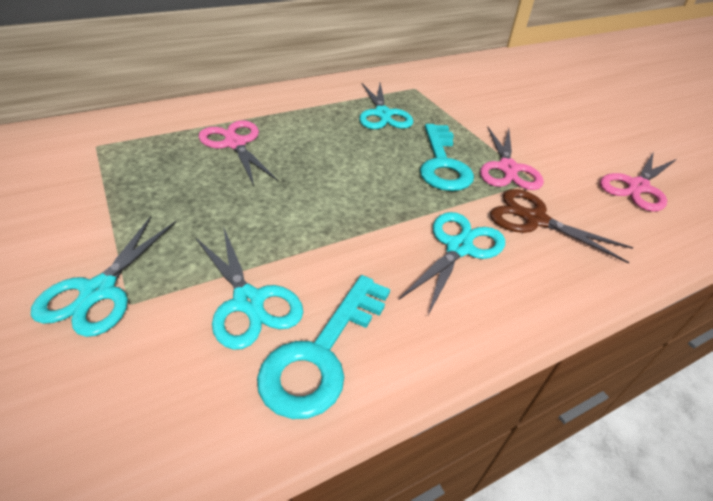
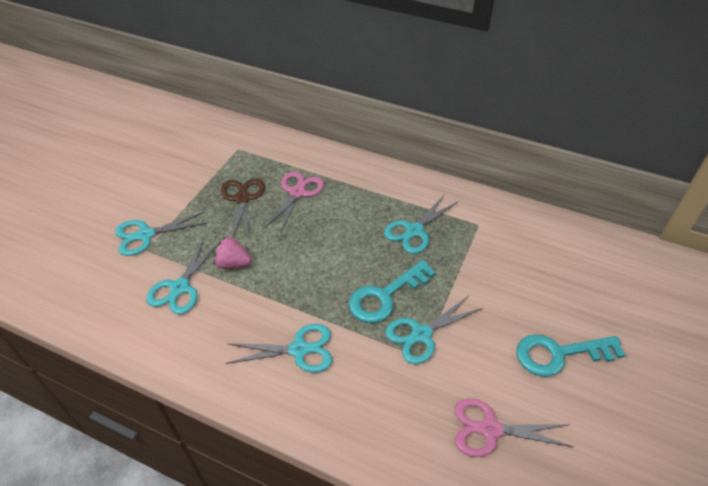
camera: 55 degrees right, 5 degrees up
turquoise key [257,275,390,419] -> turquoise key moved to [516,334,625,377]
pink scissors [480,127,544,190] -> turquoise scissors [385,296,483,364]
brown scissors [490,189,634,264] -> brown scissors moved to [221,178,265,241]
none -> pink strawberry [213,237,252,269]

